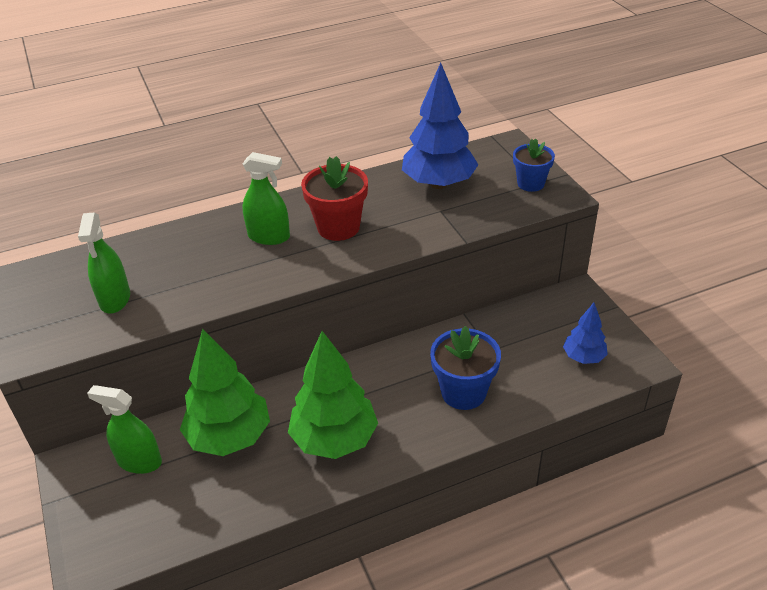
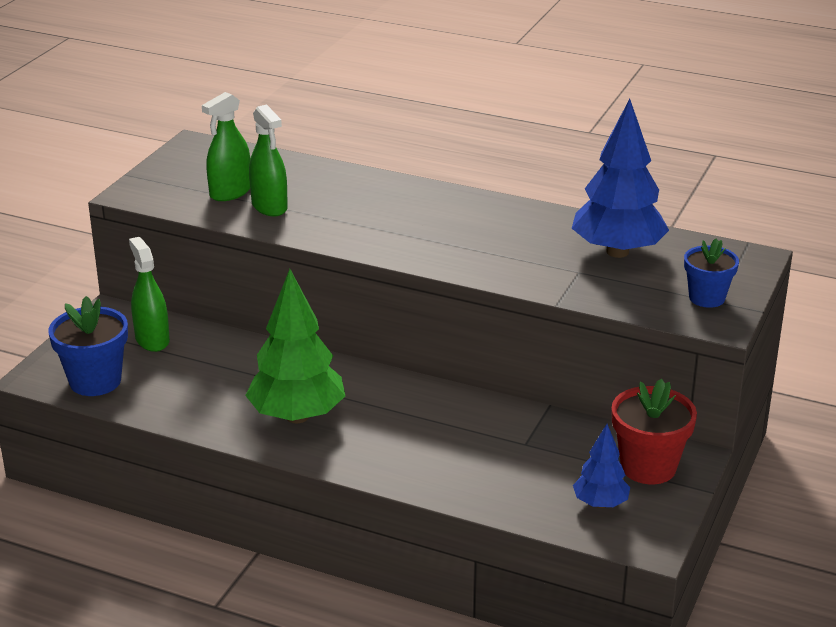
camera: 45 degrees right, 10 degrees down
green tree [180,329,270,456] -> none
green spray bottle [242,152,290,245] -> green spray bottle moved to [249,104,288,216]
red flower pot [301,156,368,241] -> red flower pot moved to [612,379,697,484]
blue flower pot [430,326,501,410] -> blue flower pot moved to [48,296,128,396]

